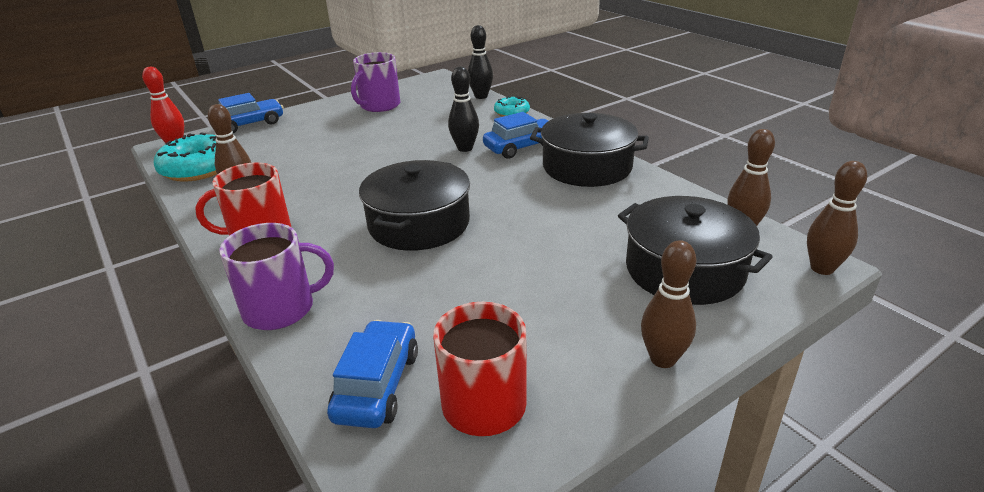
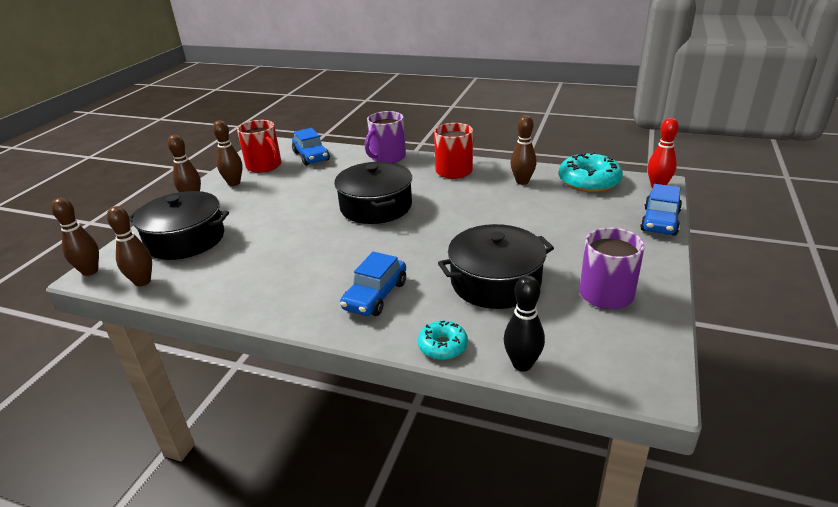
camera: 145 degrees right, 0 degrees up
black bowling pin [448,66,479,152] -> none
black pot [530,113,649,187] -> black pot moved to [438,224,554,309]
none -> brown bowling pin [213,120,243,186]

